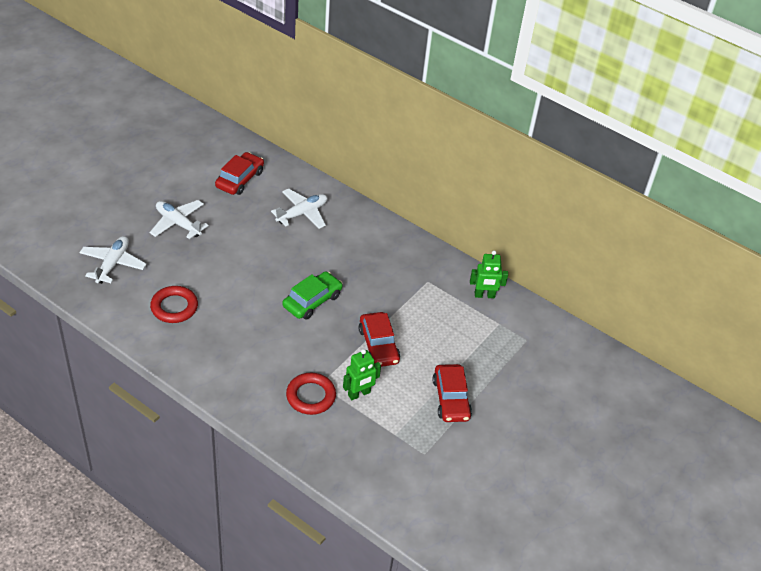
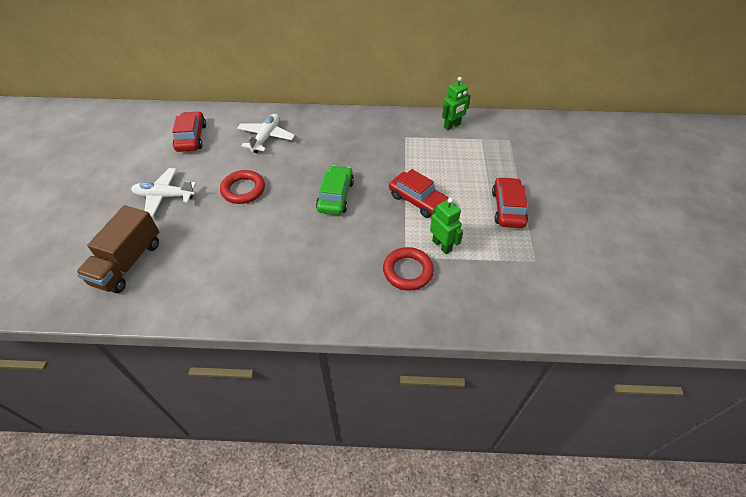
camera: 30 degrees left, 5 degrees up
white plane [79,236,147,284] -> brown truck [76,205,159,293]
red ring [150,286,198,323] -> red ring moved to [220,170,265,204]
green robot [343,349,381,400] -> green robot turned 60 degrees counterclockwise [430,198,463,254]
red car [432,364,472,422] -> red car turned 135 degrees counterclockwise [492,177,528,228]

